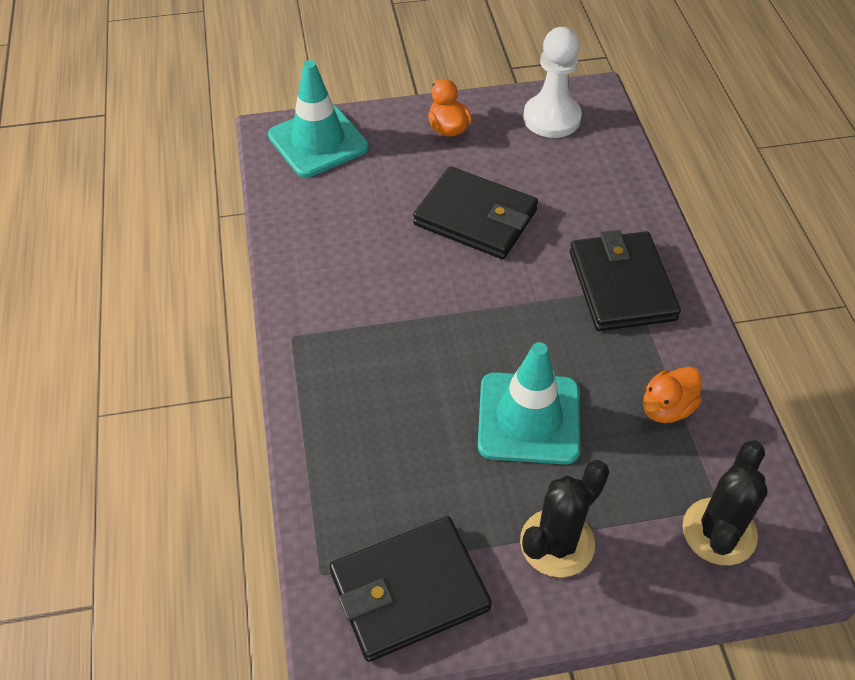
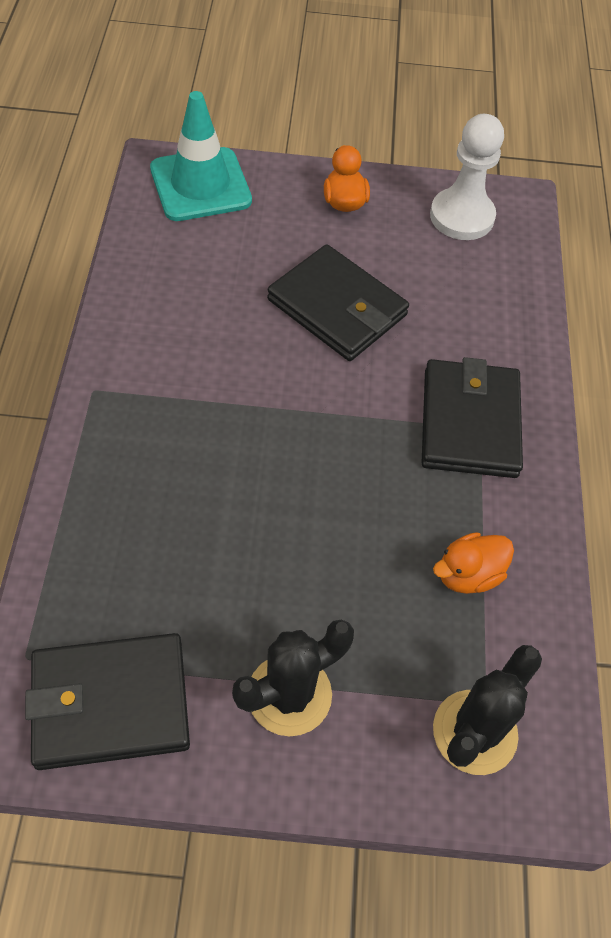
camera: 10 degrees right, 5 degrees up
turquoise traffic cone [478,342,580,464] -> none

